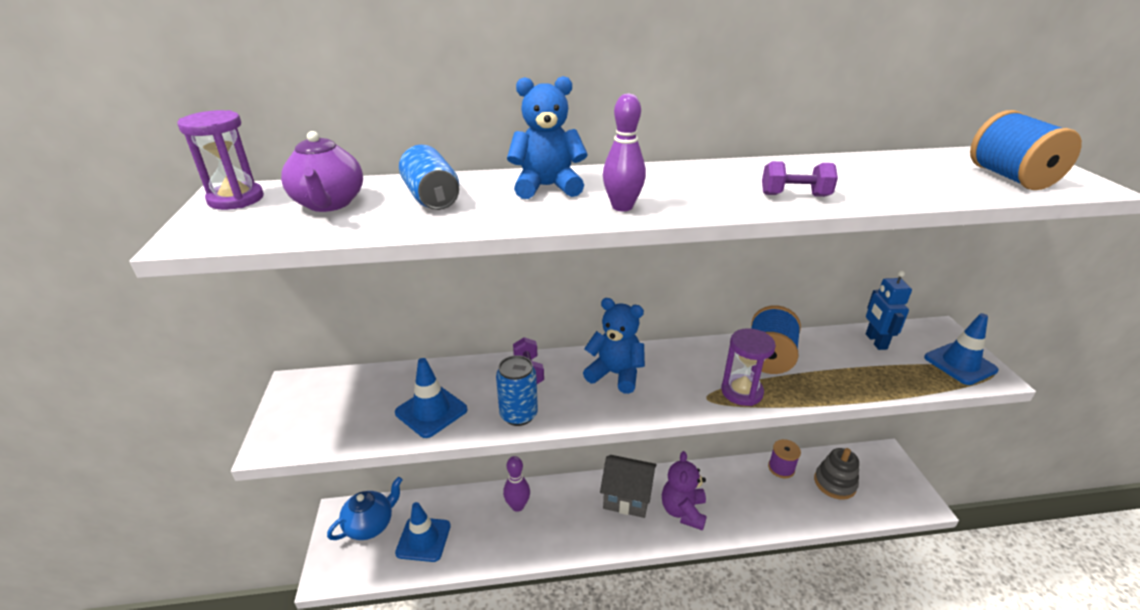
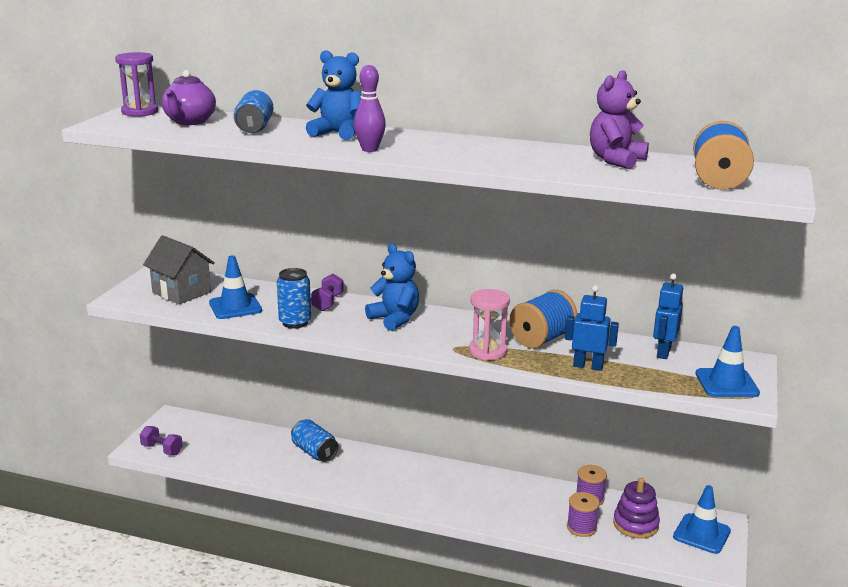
camera: 25 degrees right, 10 degrees down
blue teapot [327,477,403,540] -> none
blue traffic cone [395,502,451,562] -> blue traffic cone moved to [673,485,731,554]
purple bowling pin [503,456,530,512] -> blue can [291,419,338,462]
grey house [600,455,657,518] -> grey house moved to [143,235,215,304]
purple teddy bear [662,451,707,531] -> purple teddy bear moved to [590,70,649,169]
purple hourglass [721,328,776,406] -> pink hourglass [469,289,510,361]
purple dumbbell [762,161,838,197] -> purple dumbbell moved to [140,426,183,455]
grey stacking toy [814,448,859,500] -> purple stacking toy [613,478,660,538]
none -> blue robot [565,285,619,371]
none -> purple spool [567,492,600,537]

